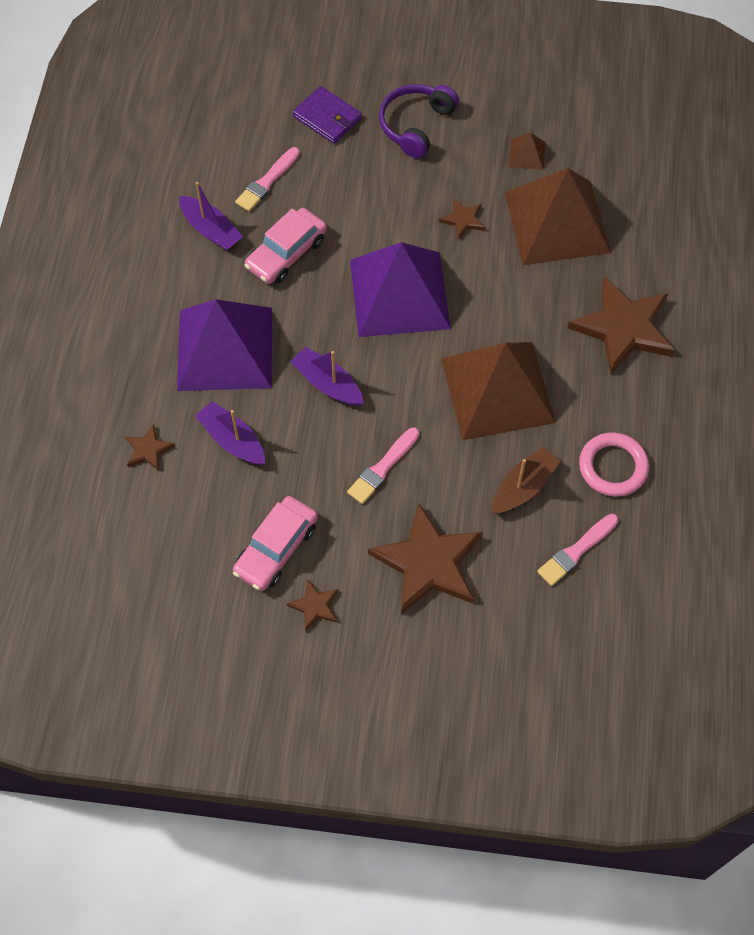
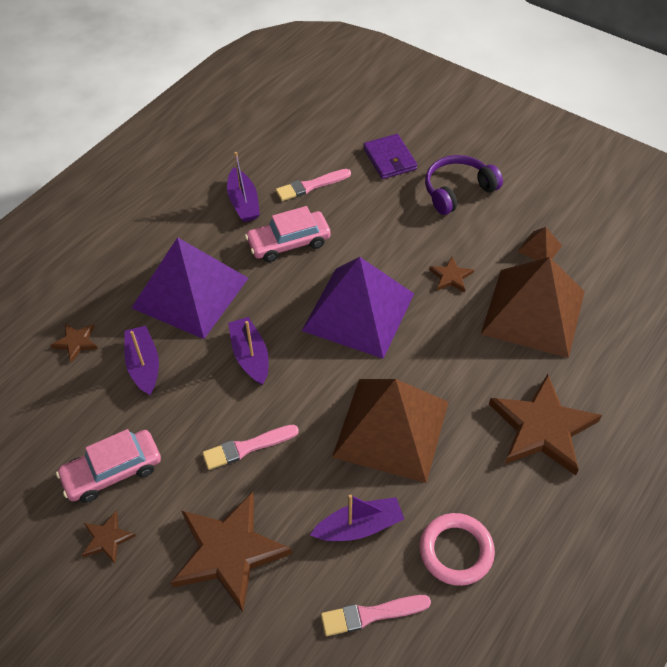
camera: 30 degrees right, 10 degrees down
brown boat [492,447,561,514] -> purple boat [310,494,404,541]

